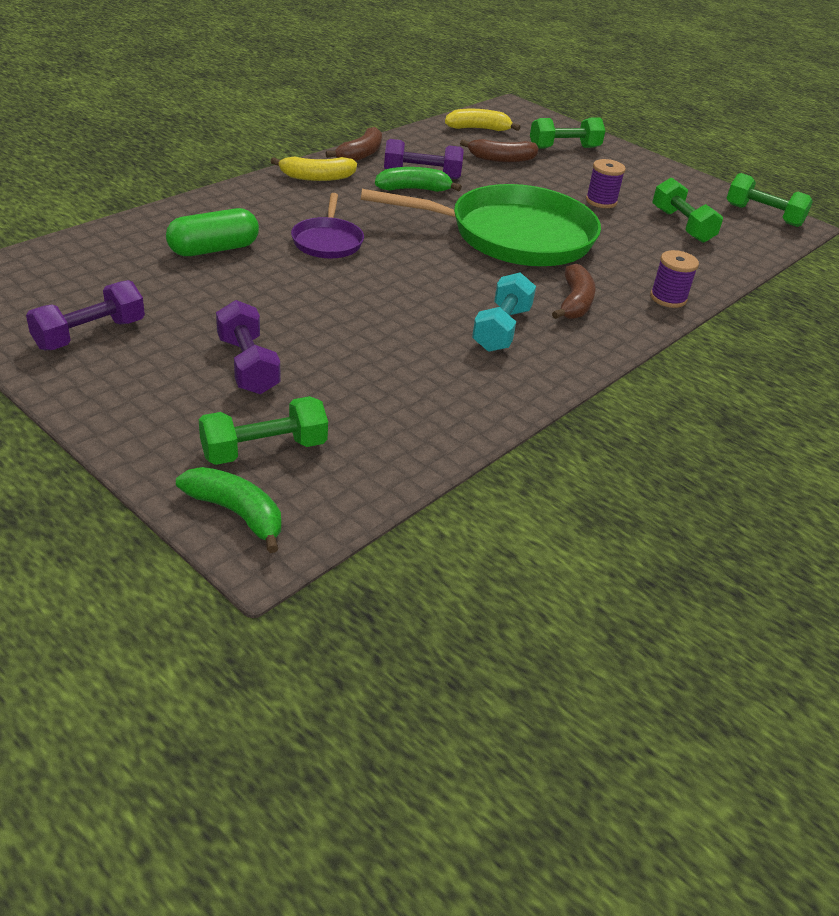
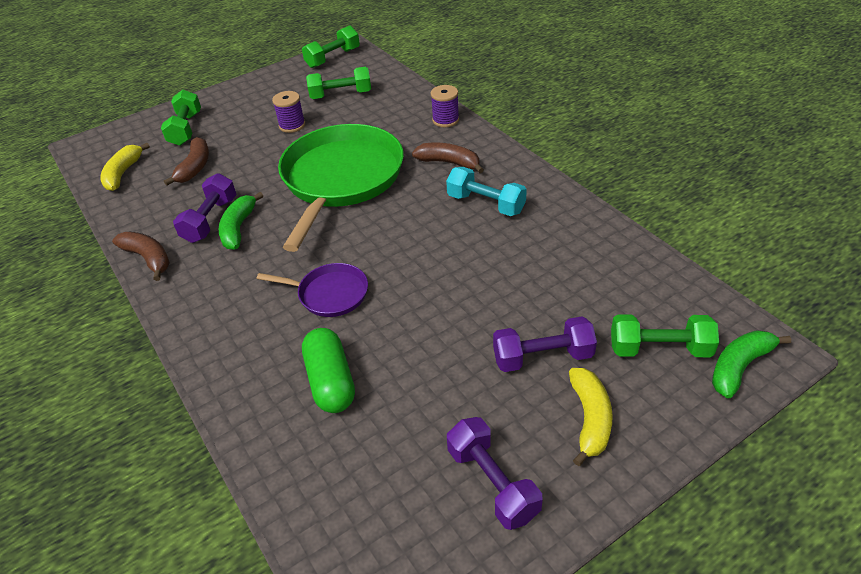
camera: 70 degrees left, 5 degrees up
green dumbbell [199,396,328,465] -> green dumbbell turned 75 degrees counterclockwise [611,314,719,357]
yellow banana [271,156,357,181] -> yellow banana moved to [569,368,613,466]

